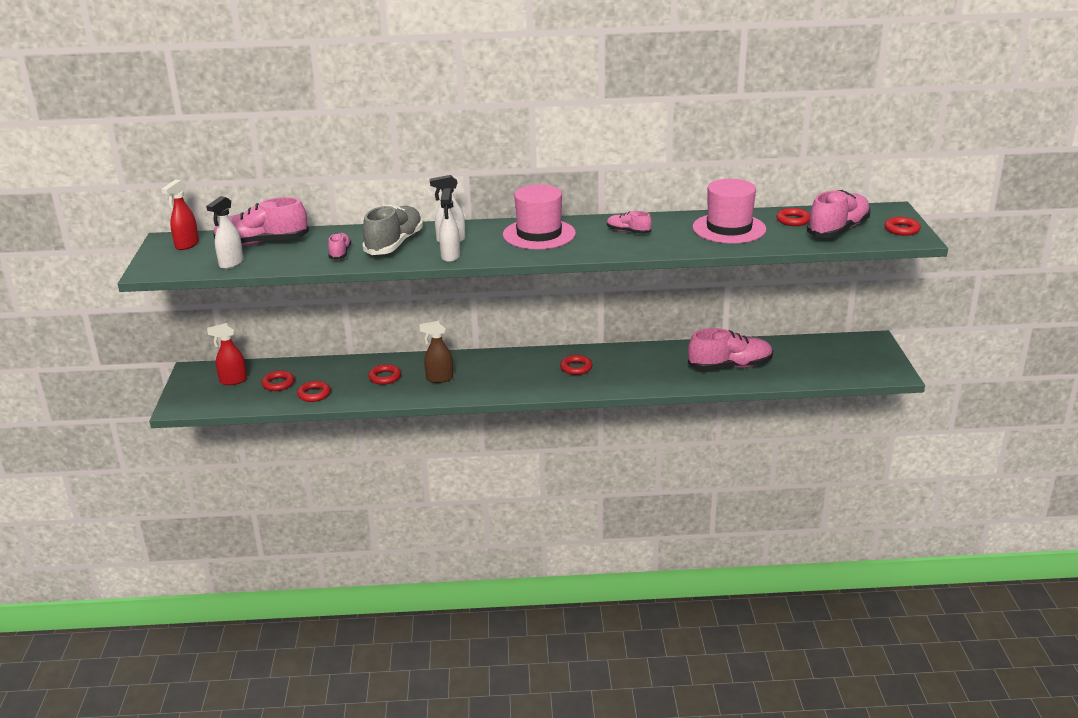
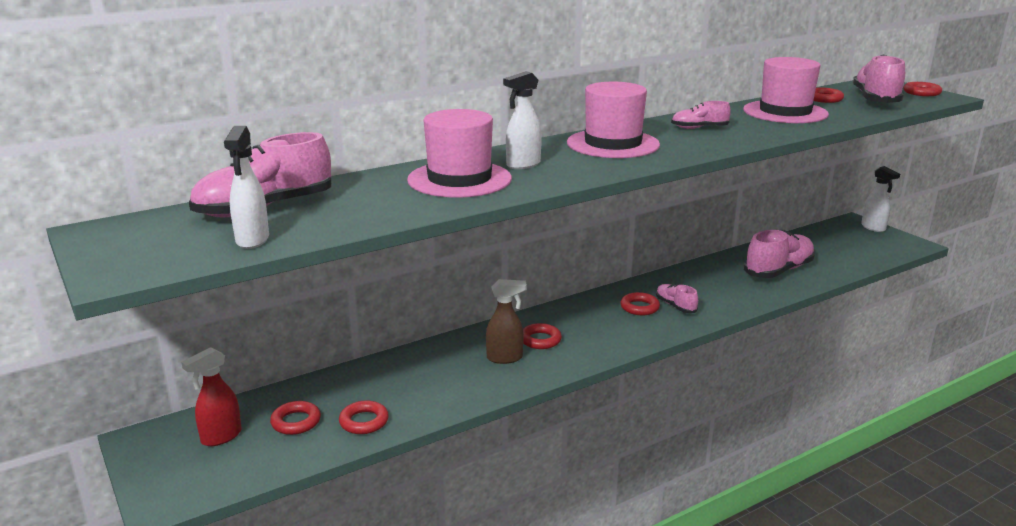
camera: 30 degrees left, 5 degrees down
red spray bottle [161,179,199,250] -> none
pink shoe [328,233,351,260] -> pink shoe moved to [656,284,698,313]
grey shoe [362,204,423,255] -> pink hat [407,109,512,198]
red ring [368,364,401,385] -> red ring moved to [523,323,562,349]
brown spray bottle [419,321,453,383] -> brown spray bottle turned 150 degrees counterclockwise [486,279,527,364]
white spray bottle [439,189,460,262] -> white spray bottle moved to [861,166,900,232]

